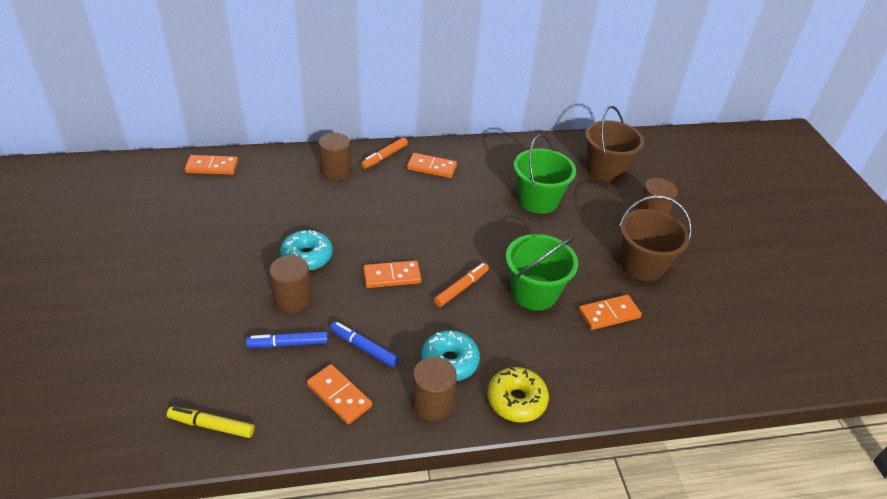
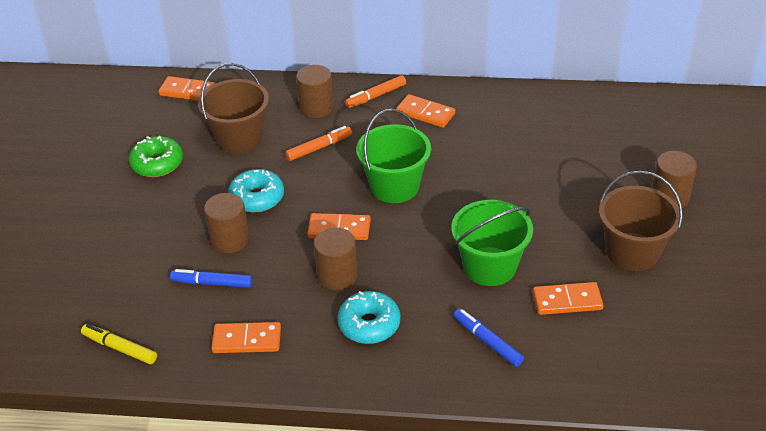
camera: 20 degrees right, 0 degrees up
orange domino [307,364,372,424] -> orange domino turned 60 degrees counterclockwise [211,322,281,353]
blue marker [330,321,399,367] -> blue marker moved to [453,308,524,367]
brown cylinder [412,357,457,421] -> brown cylinder moved to [314,227,358,290]
orange marker [434,263,489,307] -> orange marker moved to [285,126,352,161]
yellow donut [487,367,549,422] -> none
green bucket [514,134,576,214] -> green bucket moved to [356,109,431,203]
brown bucket [585,106,644,181] -> brown bucket moved to [198,63,269,153]
none -> green donut [129,136,183,177]

